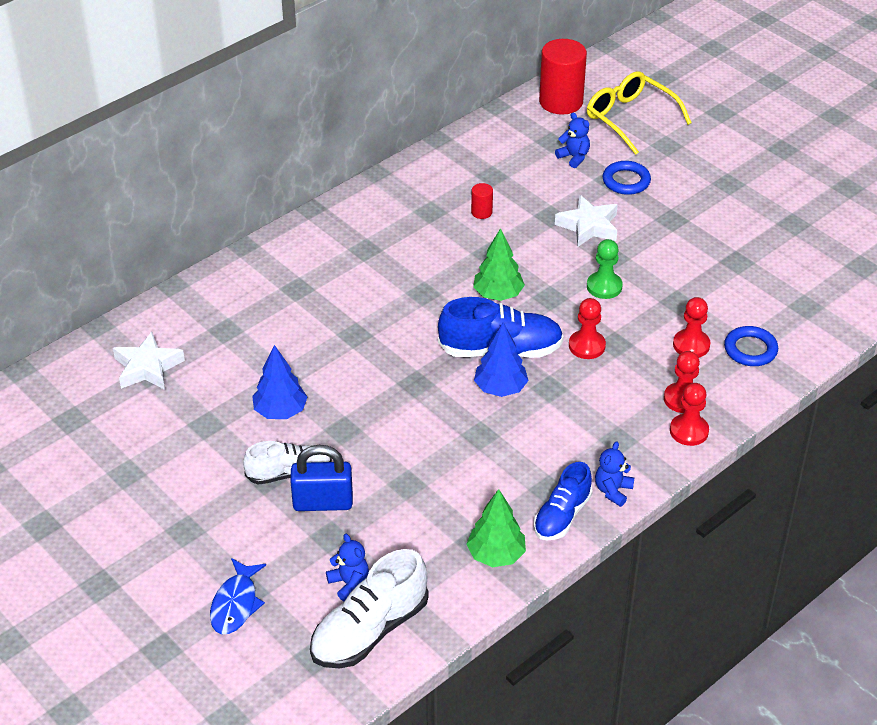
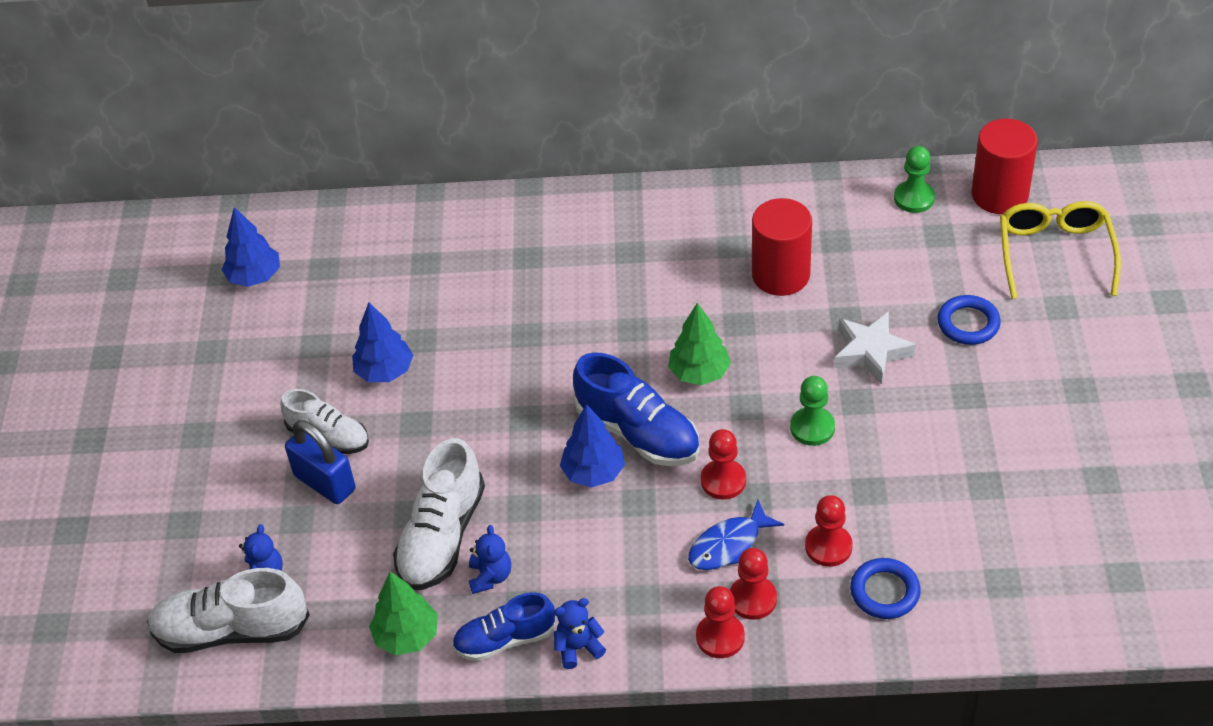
camera: 45 degrees right, 5 degrees up
white star [113,332,185,390] -> none
blue fish [210,558,266,634] -> blue fish moved to [688,500,784,570]
red cylinder [471,183,493,219] -> red cylinder [752,198,812,296], size x2.23
blue teddy bear [555,113,590,168] -> blue teddy bear moved to [469,525,511,594]
none -> blue tree [222,207,280,287]
none -> white shoe [393,438,485,590]
none -> green pawn [894,146,935,213]

